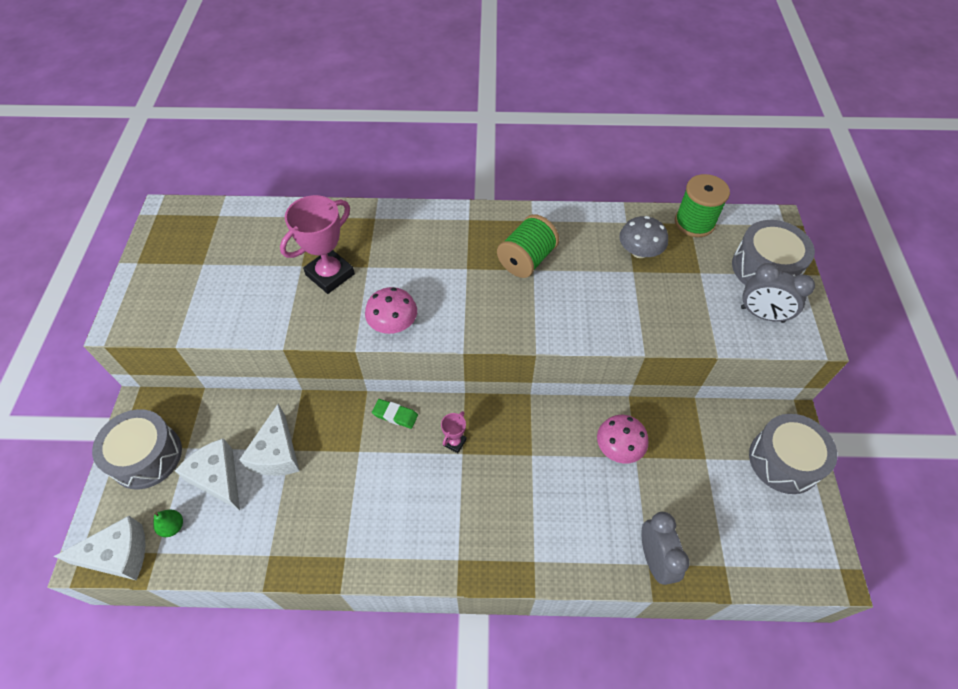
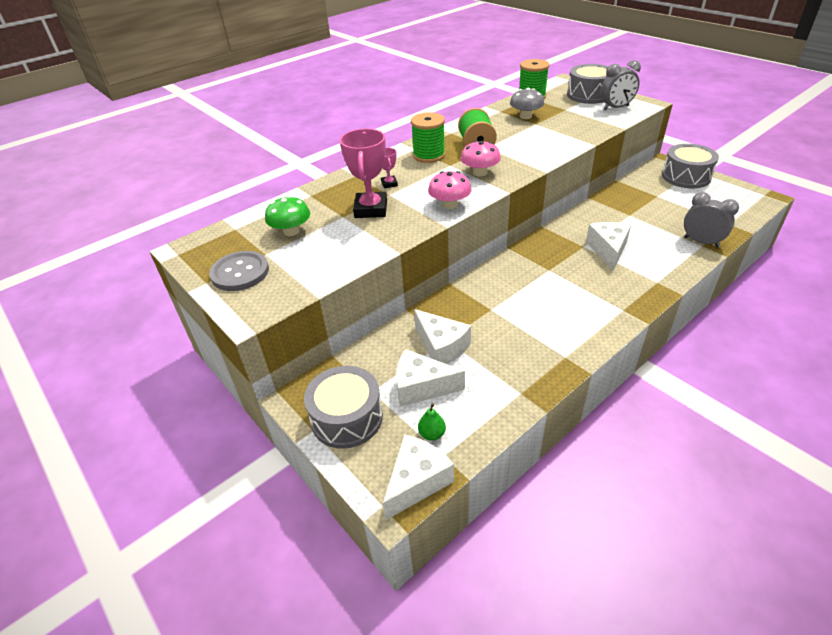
camera: 40 degrees left, 15 degrees down
green eraser [372,399,418,429] -> none
pink trophy [441,411,467,453] -> pink trophy moved to [381,148,398,188]
pink mushroom [597,415,648,464] -> pink mushroom moved to [461,141,501,176]
none -> grey button [209,251,269,291]
none -> green mushroom [265,196,310,236]
none -> green spool [411,112,445,163]
none -> white cheese [586,222,631,271]

